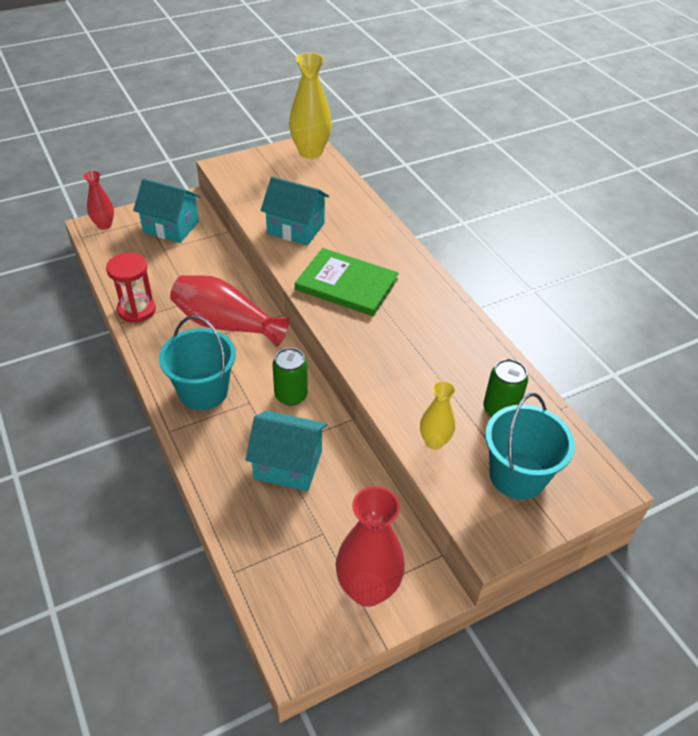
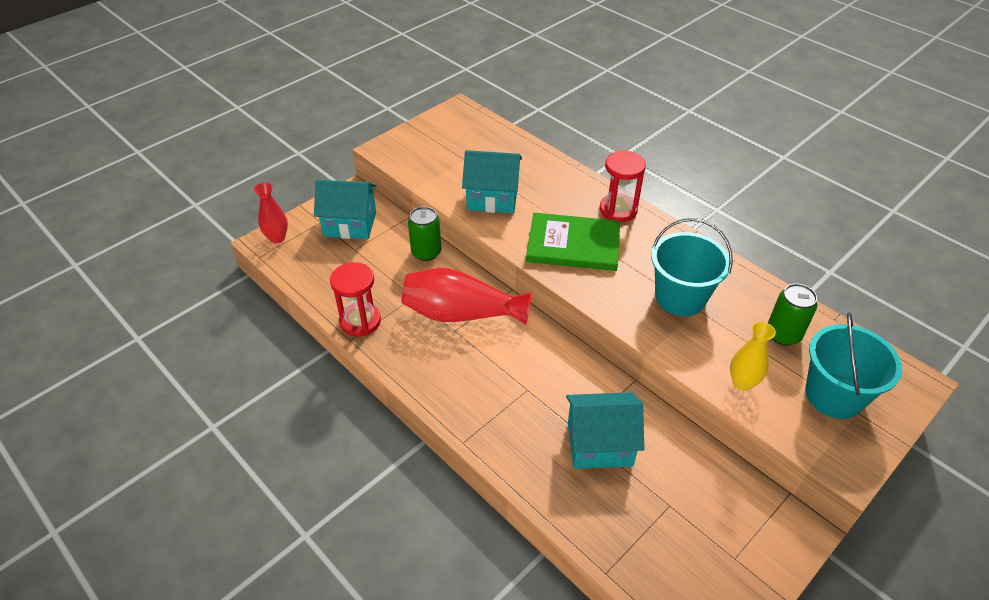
camera: 15 degrees left, 0 degrees up
turquoise bucket [159,315,236,410] -> turquoise bucket moved to [651,218,733,316]
green can [273,348,308,406] -> green can moved to [408,207,441,261]
yellow vase [289,53,332,159] -> none
red vase [336,486,405,607] -> none
none -> red hourglass [599,151,646,222]

